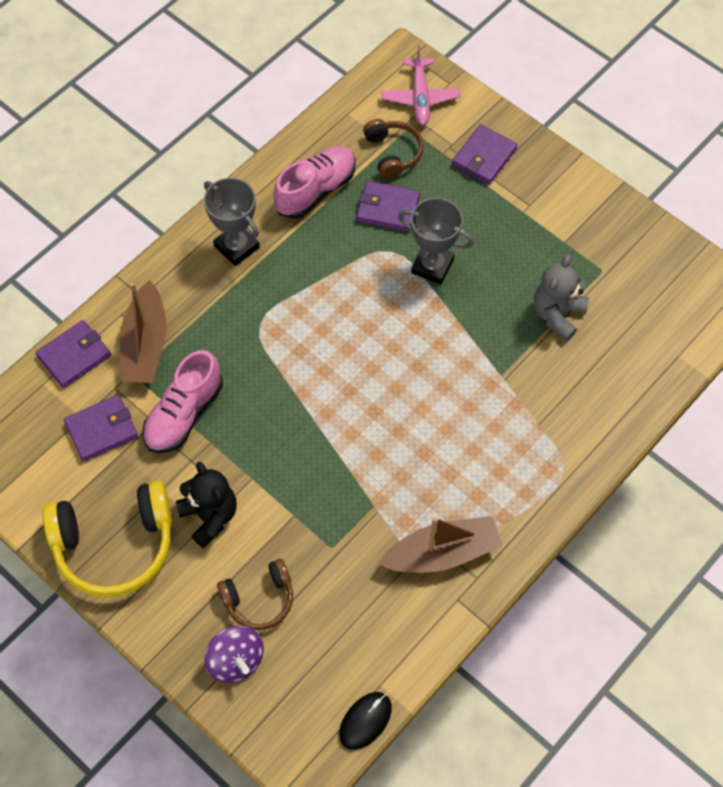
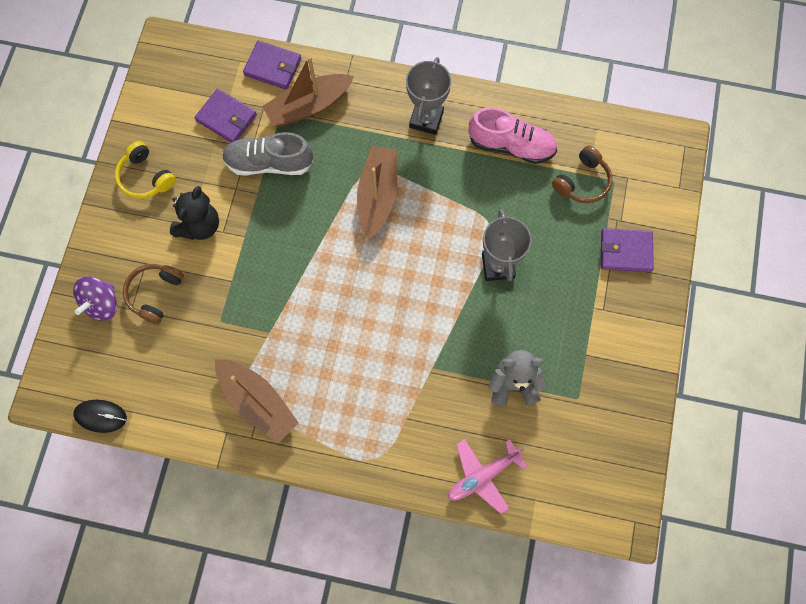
camera: 60 degrees right, 10 degrees up
yellow headphones [42,481,172,597] -> yellow headphones [115,141,176,199], size x0.57
pink shoe [142,350,223,453] -> grey shoe [222,132,313,176]
brown headphones [217,559,293,630] -> brown headphones turned 75 degrees clockwise [123,264,184,324]
purple wallet [356,181,420,232] -> none
pink plane [381,46,460,125] -> pink plane moved to [448,439,528,514]
none -> brown boat [357,146,397,239]

